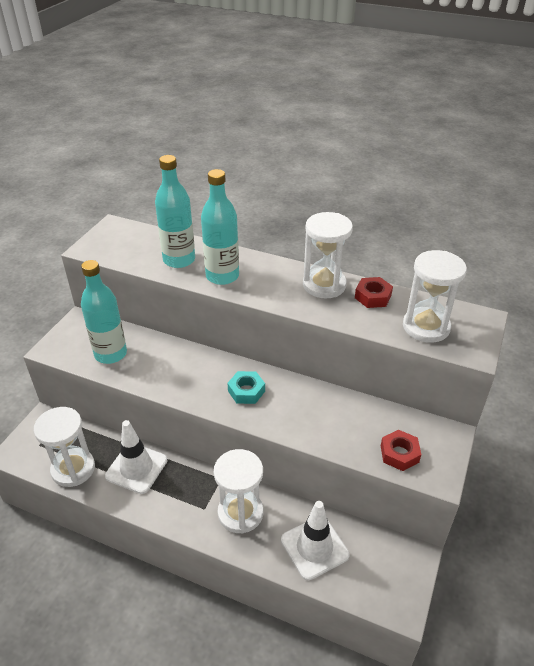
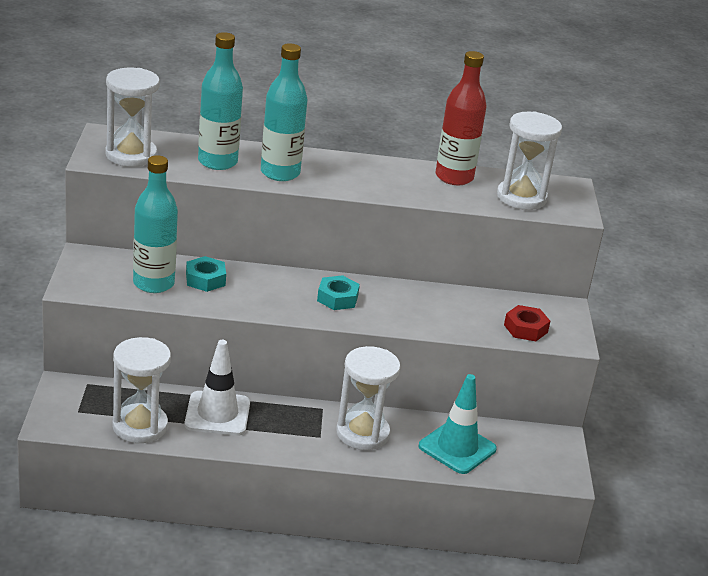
camera: 25 degrees left, 10 degrees down
white traffic cone [281,501,350,580] -> turquoise traffic cone [418,374,497,474]
white hourglass [303,212,353,298] -> white hourglass moved to [105,68,160,167]
red nut [355,277,393,308] -> red bottle [436,51,487,185]
none -> turquoise nut [186,256,226,292]

